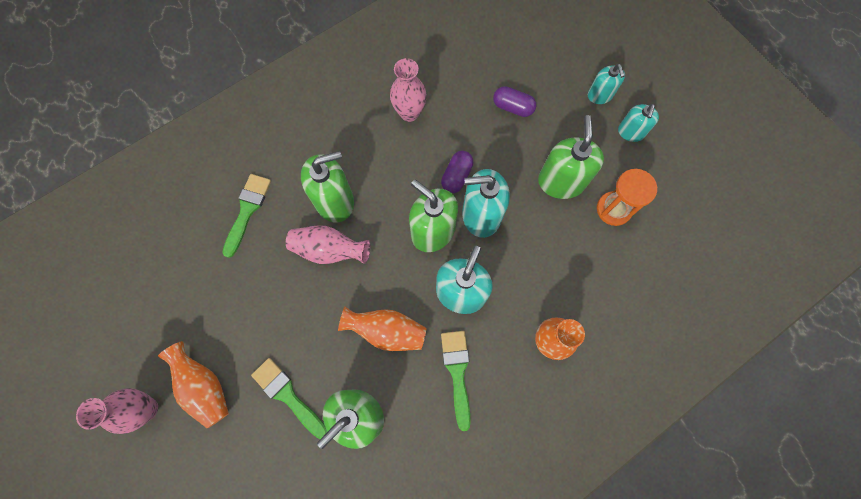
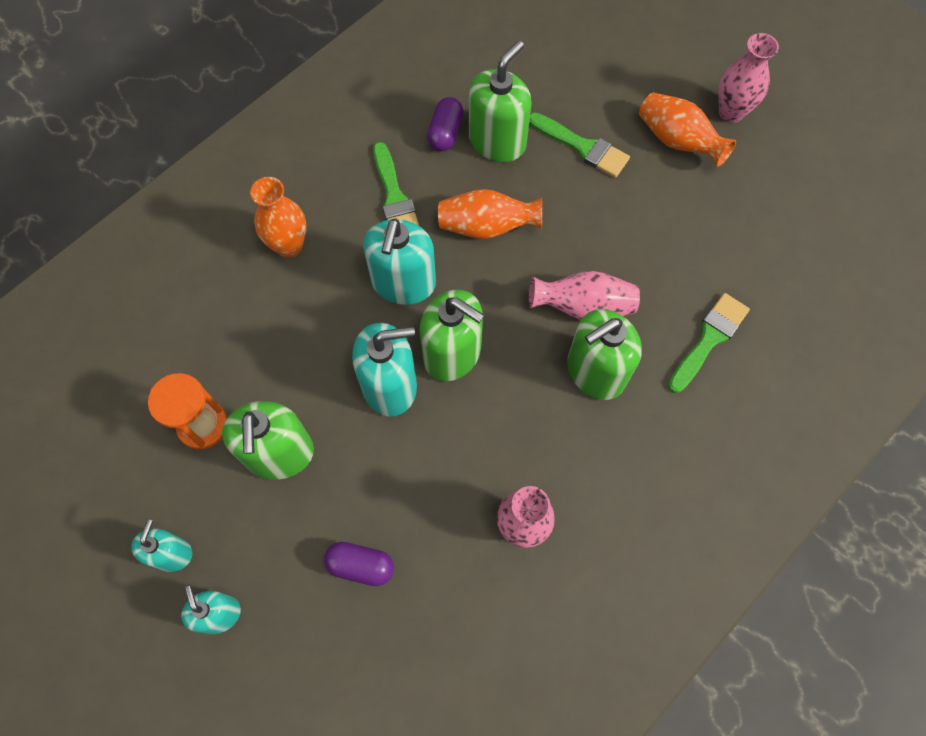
camera: 170 degrees right, 5 degrees down
green brush [222,174,271,258] -> green brush turned 150 degrees counterclockwise [668,293,750,393]
purple capsule [441,151,473,193] -> purple capsule moved to [427,97,464,151]

